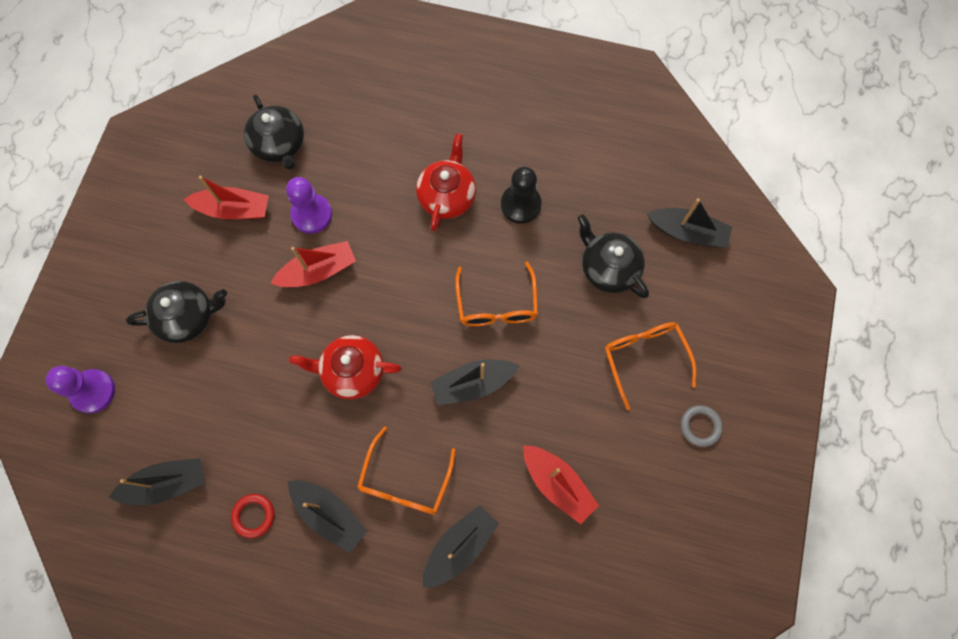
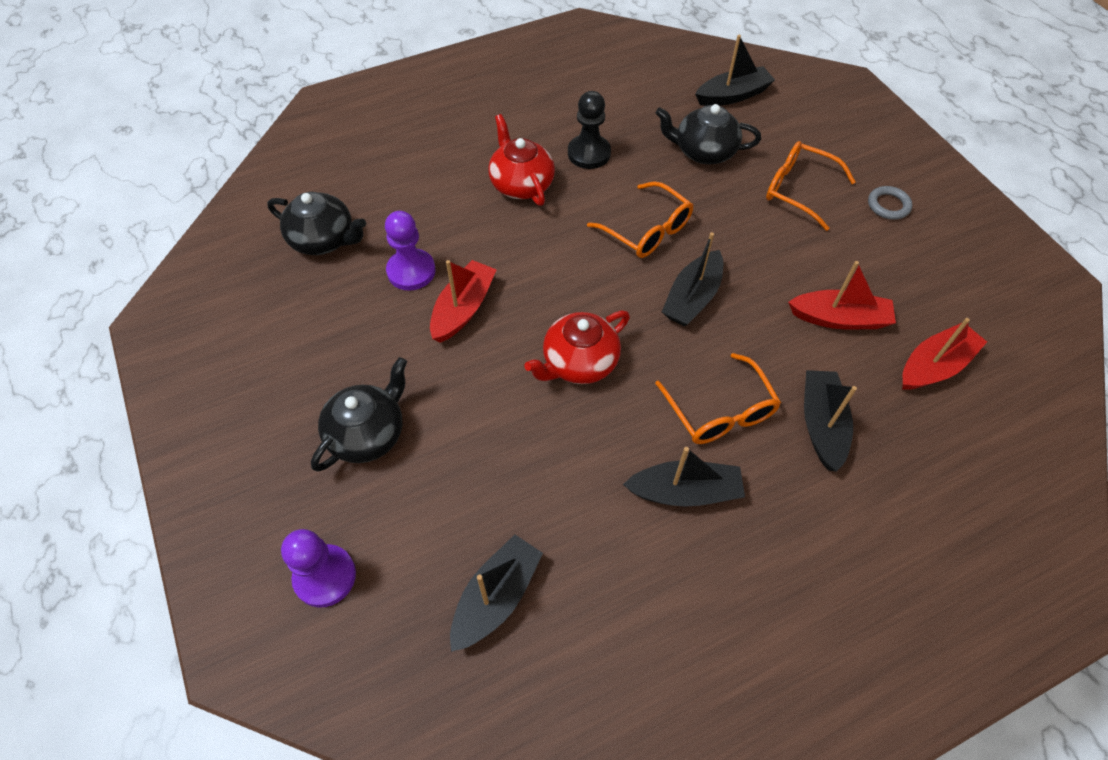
camera: 40 degrees left, 15 degrees down
red boat [184,176,269,219] -> red boat moved to [902,318,987,390]
red ring [231,494,274,538] -> none

